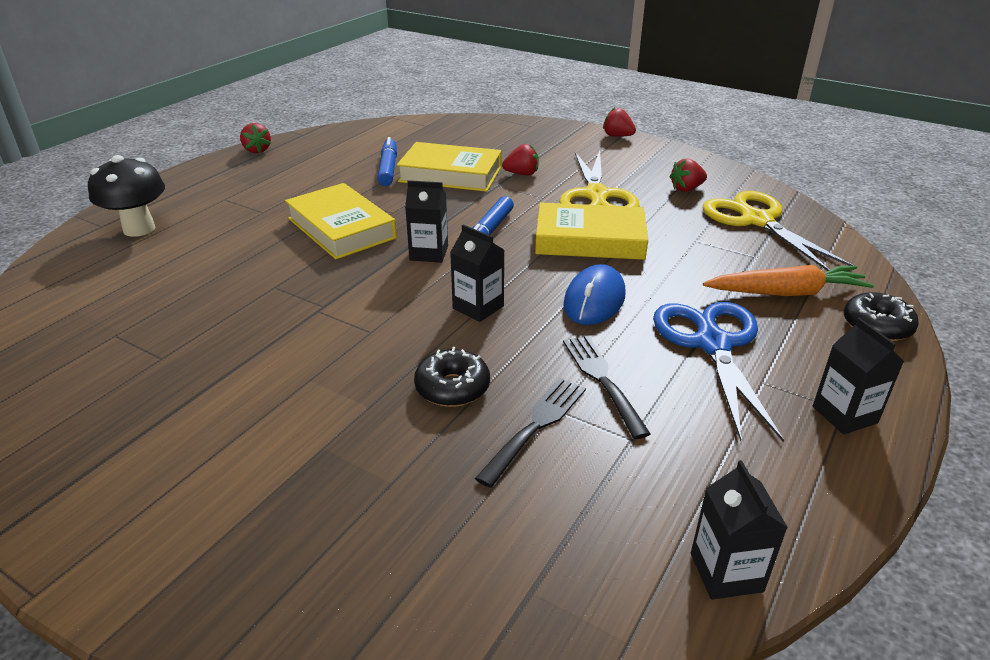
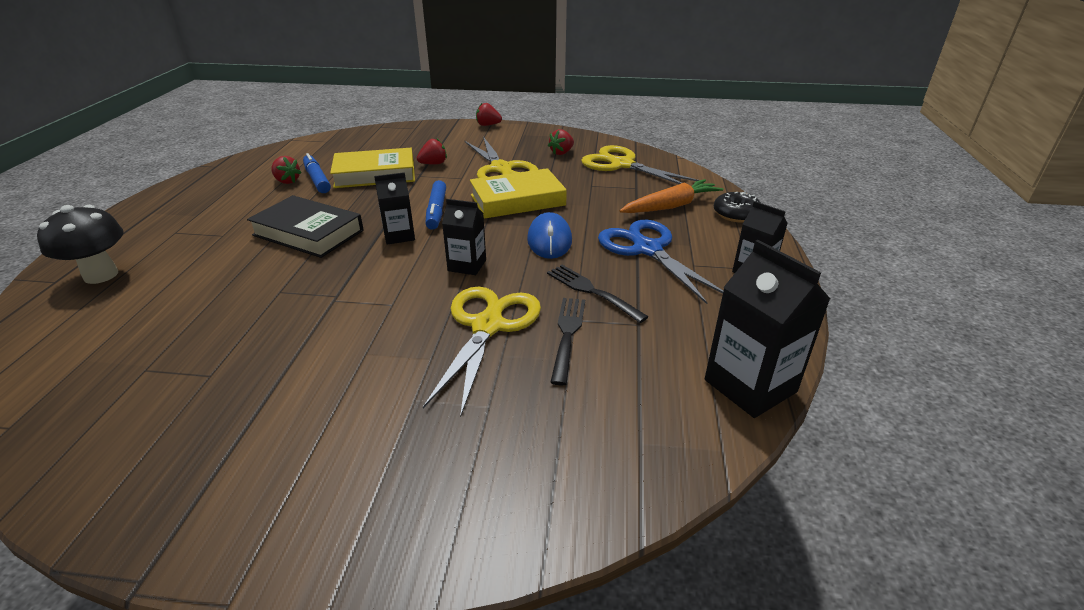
camera: 25 degrees left, 0 degrees up
red strawberry [240,123,271,153] -> red strawberry moved to [271,156,302,184]
yellow book [285,183,397,259] -> black book [247,195,364,258]
black donut [414,347,490,407] -> yellow scissors [423,287,541,417]
black carton [691,460,788,600] -> black carton [705,240,830,418], size x1.64

